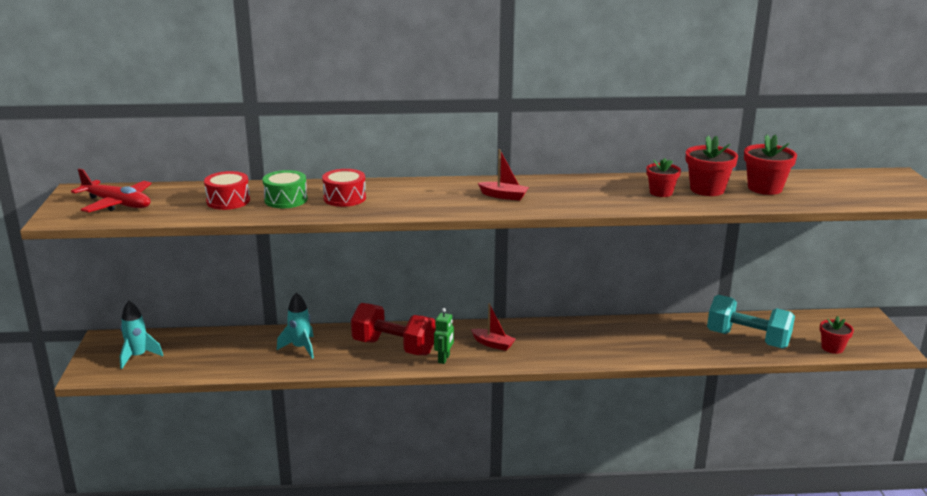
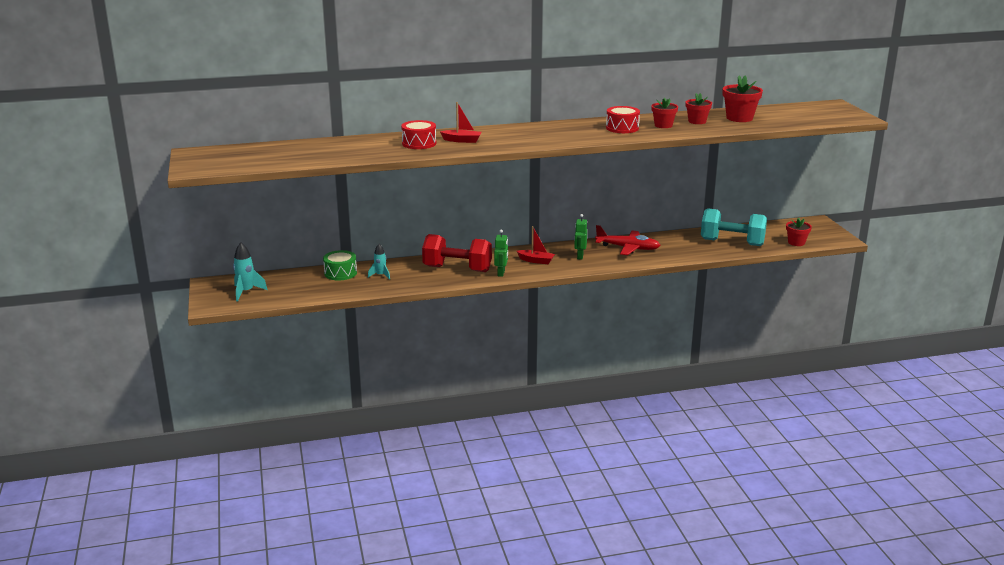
camera: 10 degrees left, 0 degrees up
red plane [71,169,152,213] -> red plane moved to [595,225,661,255]
red drum [204,171,250,210] -> red drum moved to [606,106,640,133]
green drum [262,170,308,208] -> green drum moved to [323,250,357,281]
turquoise rocket [277,292,314,359] -> turquoise rocket [368,244,390,280], size x0.67
red boat [478,149,529,201] -> red boat moved to [440,102,482,143]
red flower pot [686,136,738,196] -> red flower pot [686,93,712,124], size x0.67
none -> green robot [574,214,587,260]

